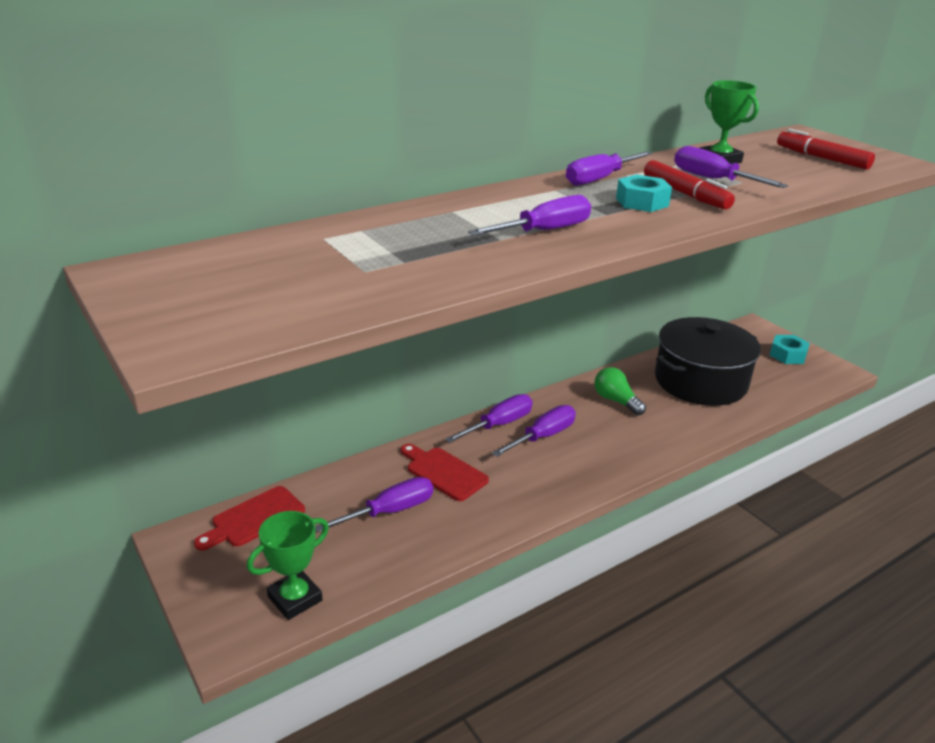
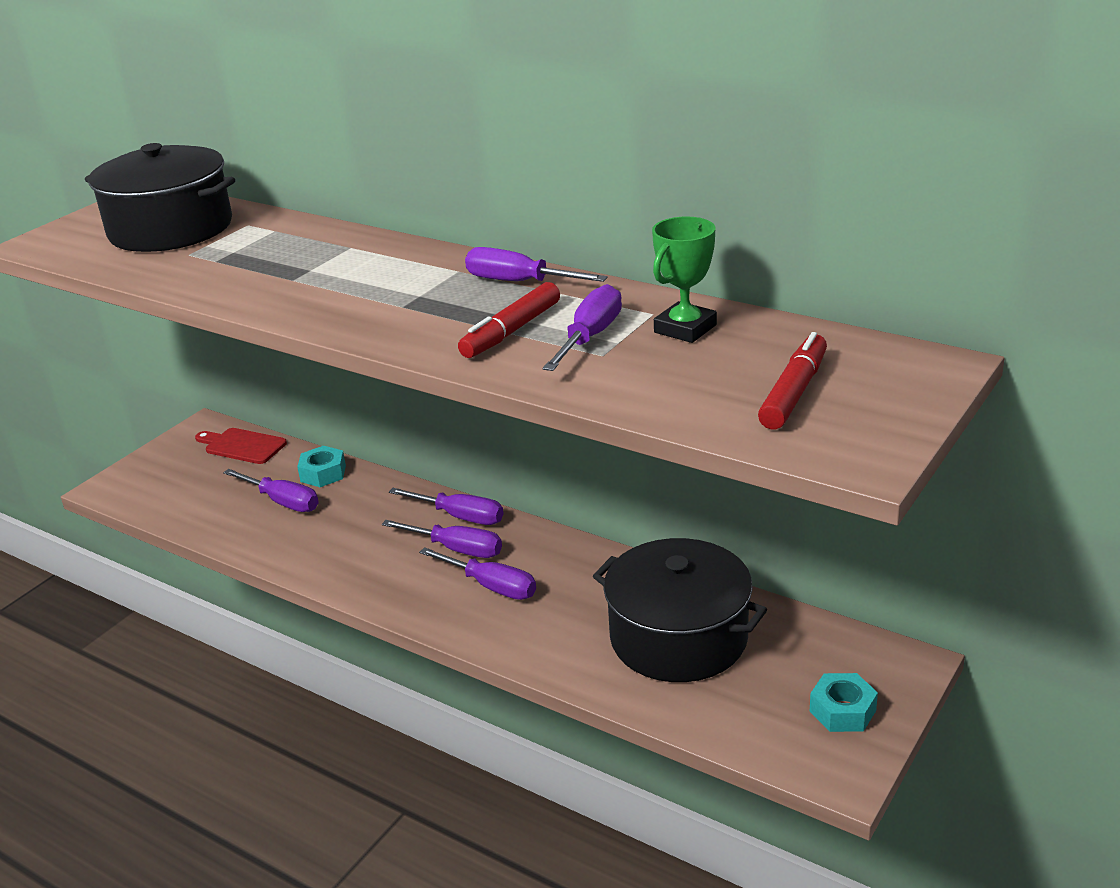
camera: 70 degrees right, 0 degrees up
green trophy [247,511,329,620] -> none
red cutting board [401,444,489,501] -> none
purple screwdriver [468,195,591,236] -> purple screwdriver moved to [419,547,536,600]
green light bulb [594,367,646,416] -> none
turquoise nut [616,174,672,212] -> turquoise nut moved to [297,446,346,487]
none -> black pot [85,143,235,252]

